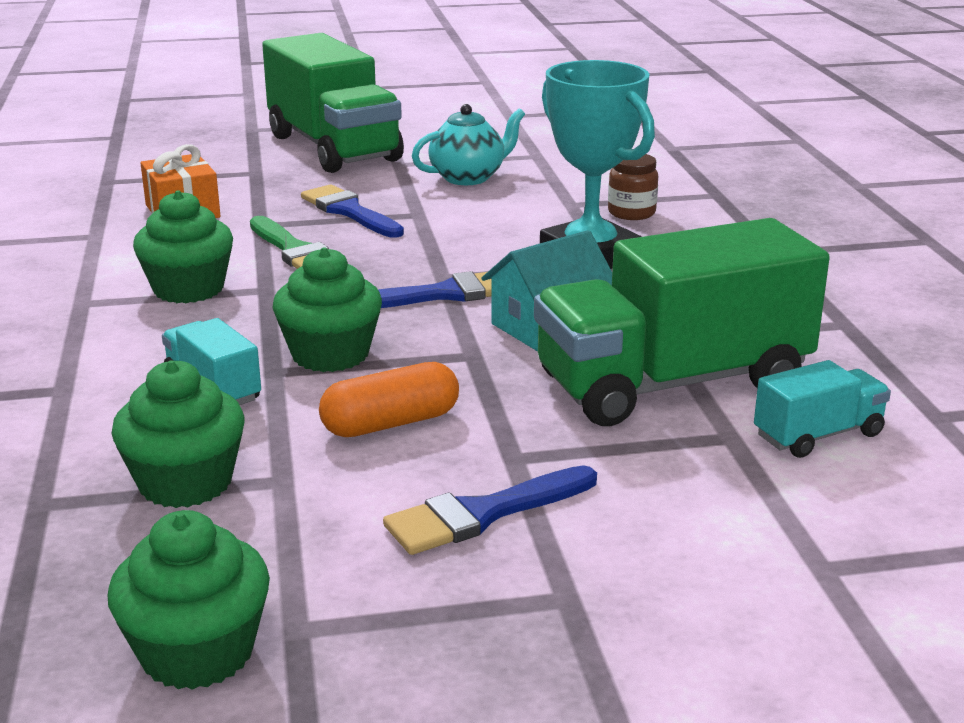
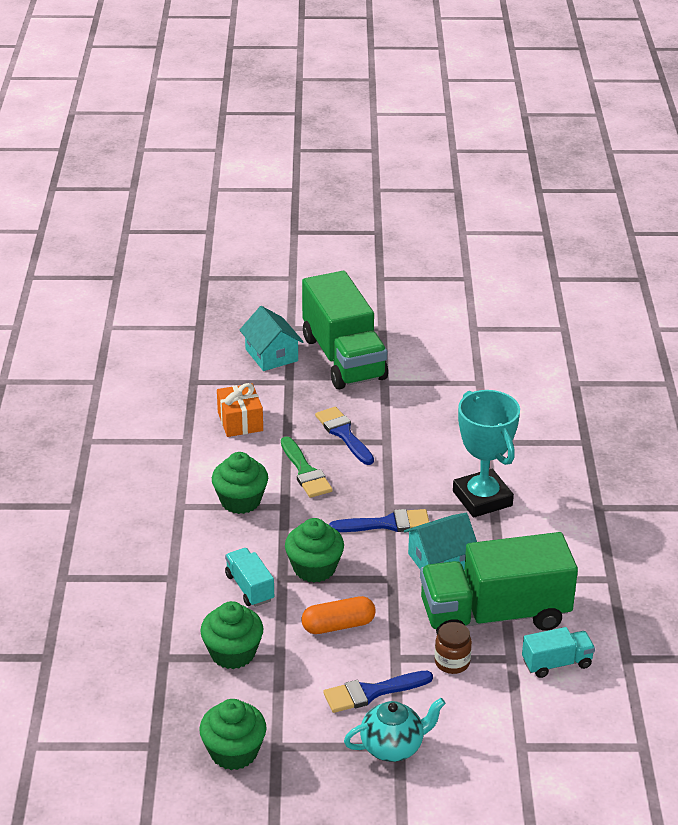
camera: 10 degrees right, 10 degrees up
turquoise teapot [412,104,525,185] -> turquoise teapot moved to [344,698,446,762]
brown jar [608,154,658,220] -> brown jar moved to [435,622,472,674]
none -> turquoise house [240,306,304,371]

